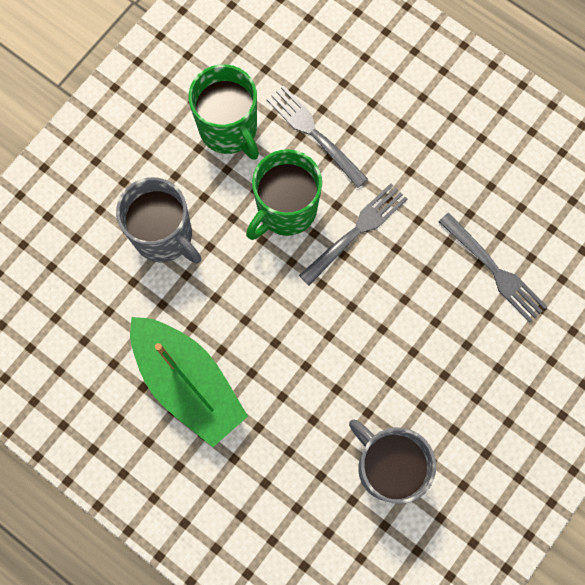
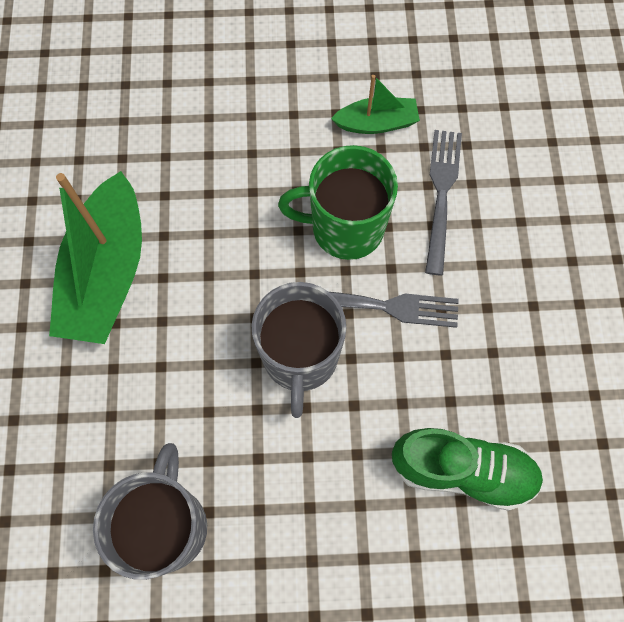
camera: 50 degrees right, 5 degrees down
grey mug [116,177,201,264] -> grey mug moved to [252,282,346,418]
green mug [189,64,259,160] -> green boat [331,75,420,134]
grey fork [438,213,547,322] -> green shoe [392,428,543,511]

